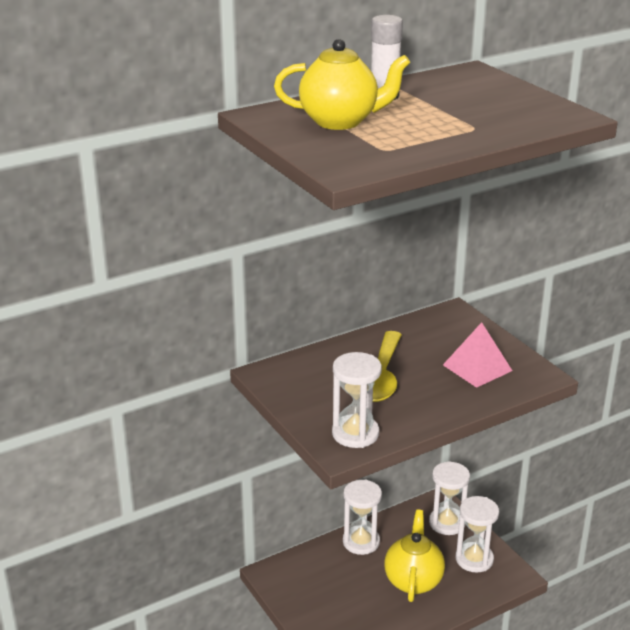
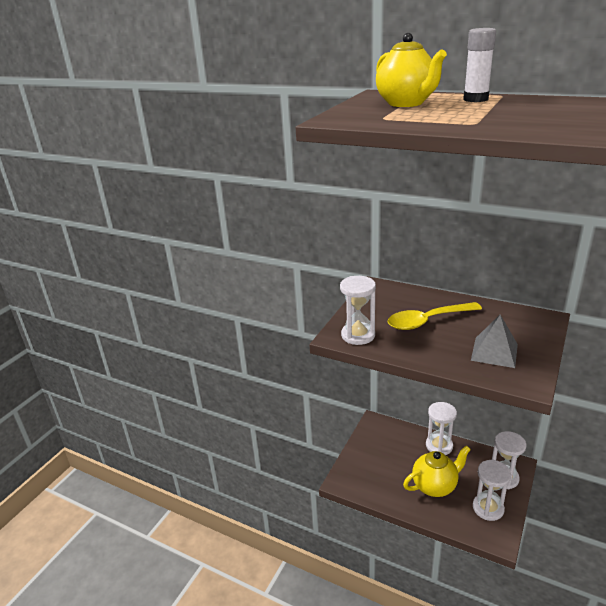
camera: 60 degrees right, 0 degrees up
pink pyramid [443,322,512,388] -> grey pyramid [471,315,518,368]

